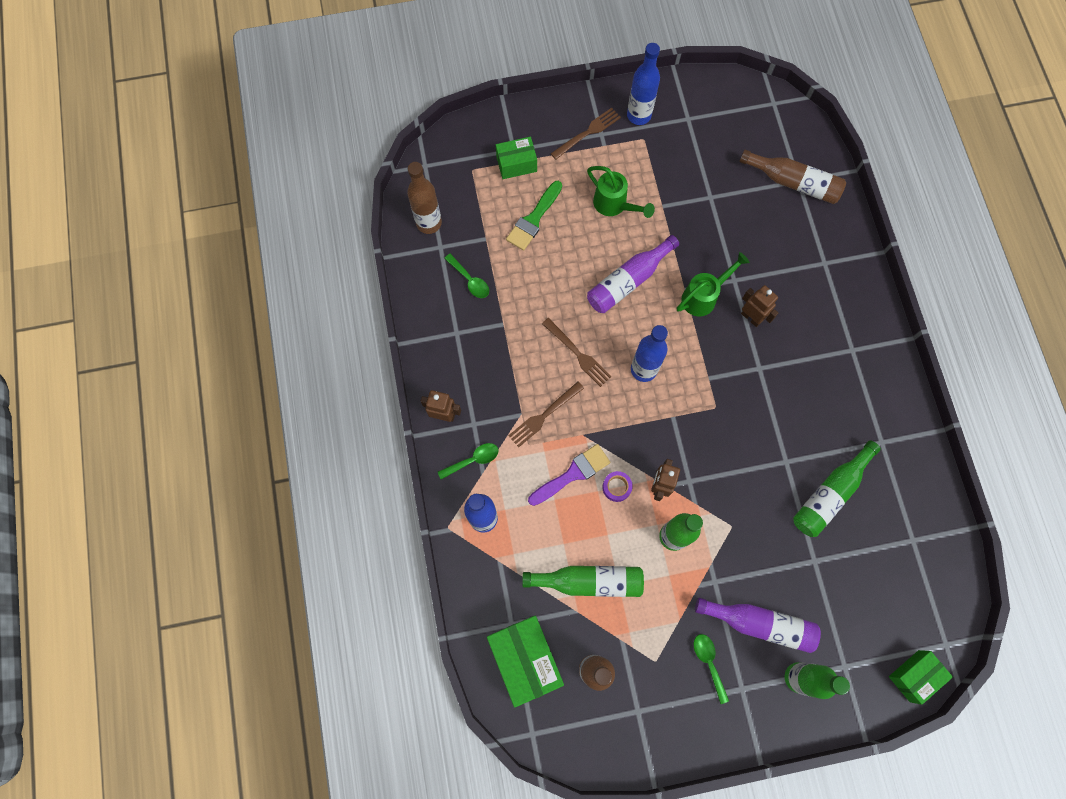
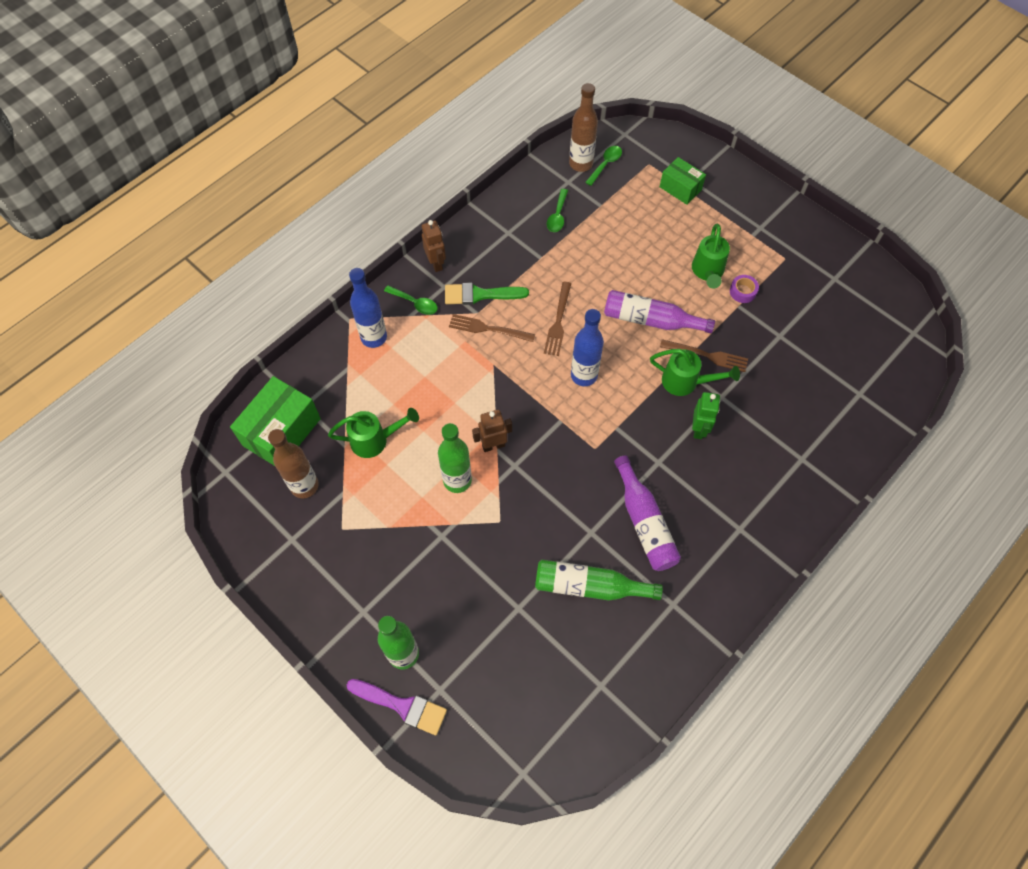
camera: 55 degrees right, 10 degrees down
green brush [506,181,562,251] -> green brush moved to [445,283,529,305]
green bottle [522,566,644,597] -> green watering can [328,408,419,458]
purple brush [528,444,610,506] -> purple brush moved to [347,679,447,735]
brown fork [551,108,621,159] -> brown fork moved to [660,339,748,372]
purple tape [602,471,633,502] -> purple tape moved to [730,275,759,303]
blue bottle [627,43,660,125] -> none
green spoon [694,634,729,704] -> green spoon moved to [585,146,622,186]
purple bottle [695,598,821,653] -> purple bottle moved to [614,455,681,571]
brown bottle [739,150,846,204] -> none
brown robot [741,285,778,327] -> green robot [692,392,720,439]
green box [889,650,953,705] -> none

